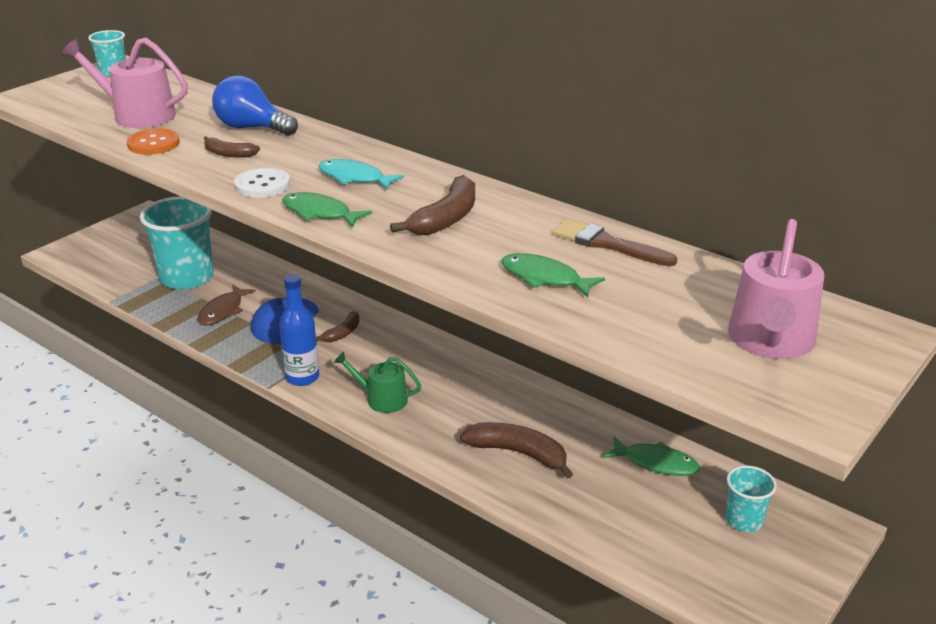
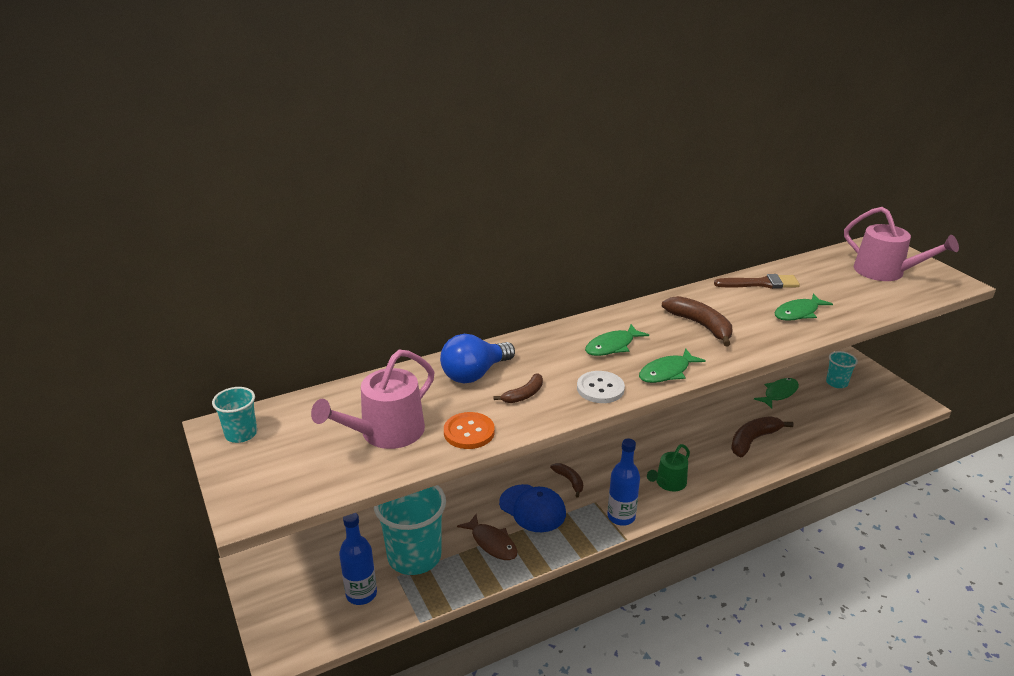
camera: 65 degrees left, 0 degrees up
turquoise fish [319,159,404,190] -> green fish [585,324,649,356]
brown brush [553,219,677,266] -> brown brush turned 150 degrees counterclockwise [714,274,800,289]
none -> blue bottle [339,513,377,605]

